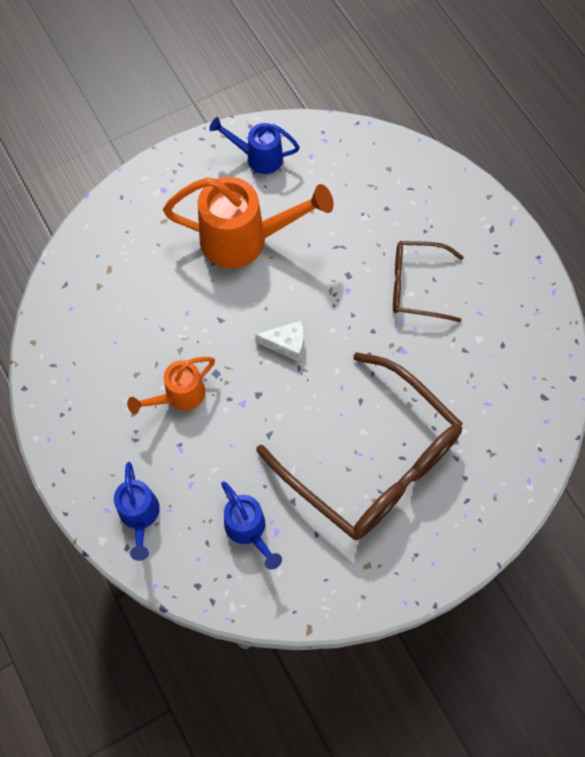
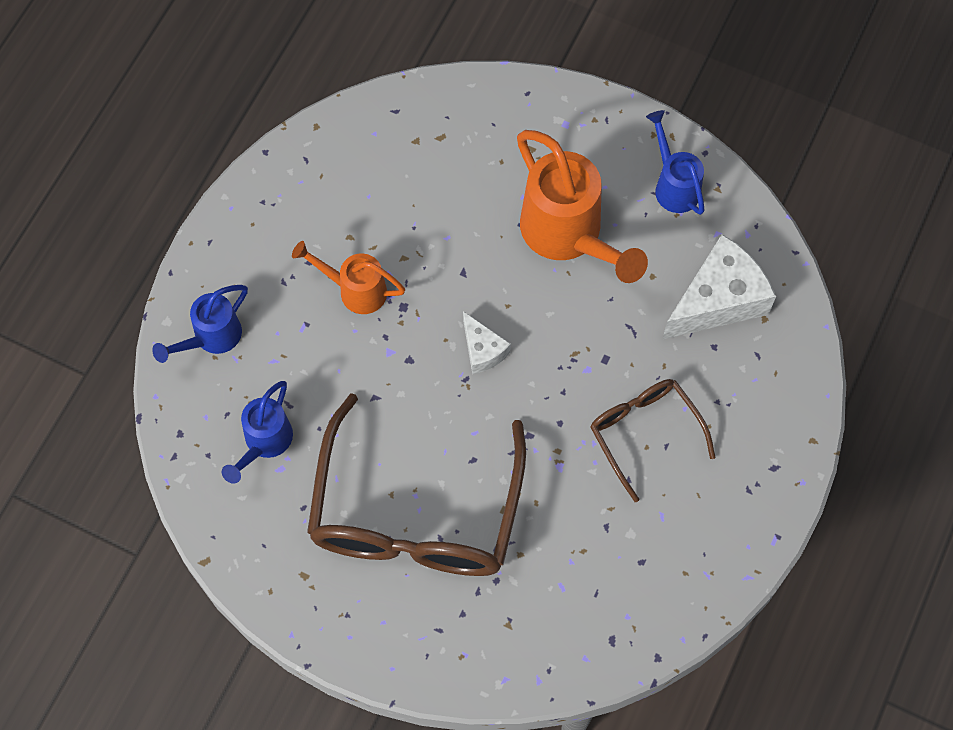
camera: 55 degrees right, 0 degrees up
none -> white cheese [663,234,776,339]

